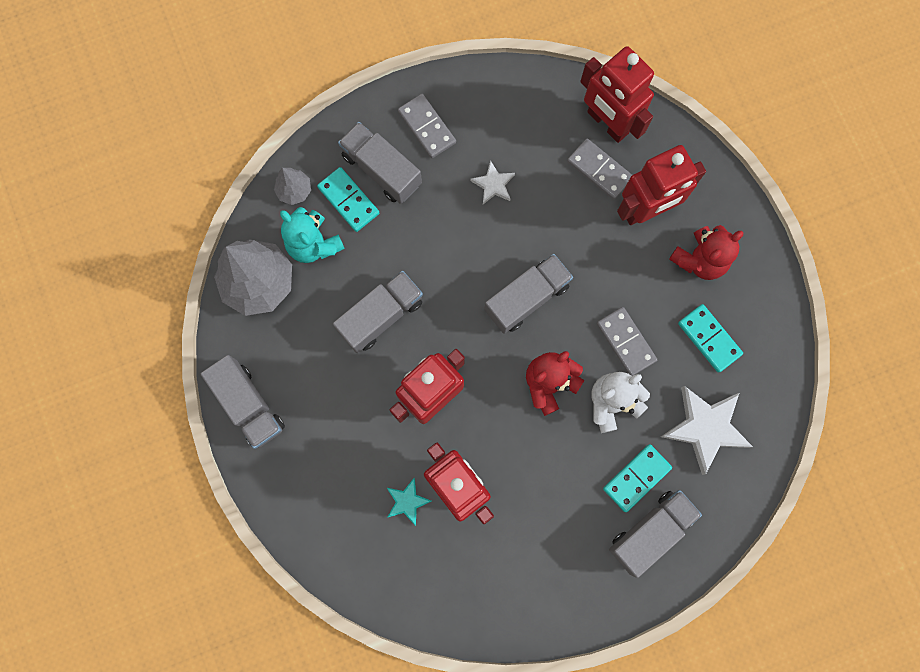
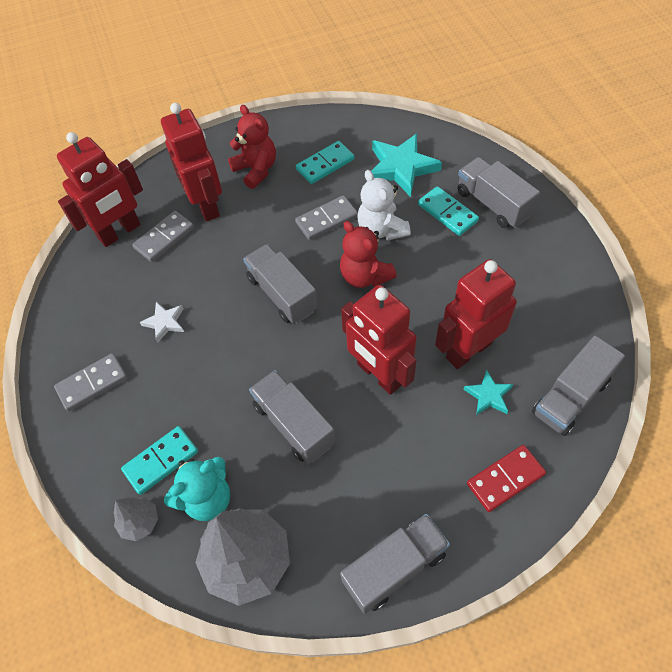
camera: 85 degrees left, 20 degrees down
grey truck [338,122,422,204] -> grey truck moved to [532,336,625,436]
white star [661,386,753,475] -> turquoise star [371,133,442,197]
none -> red domino [467,445,546,512]

